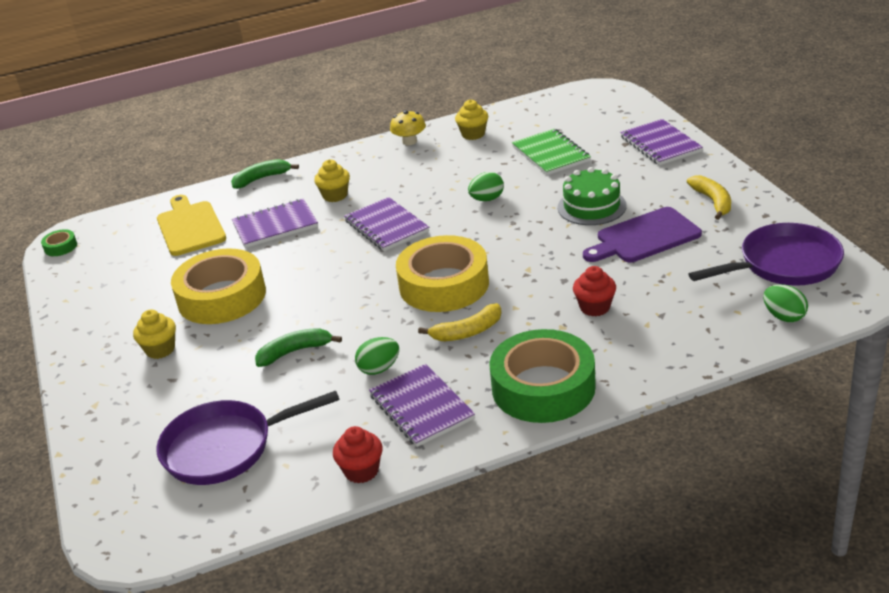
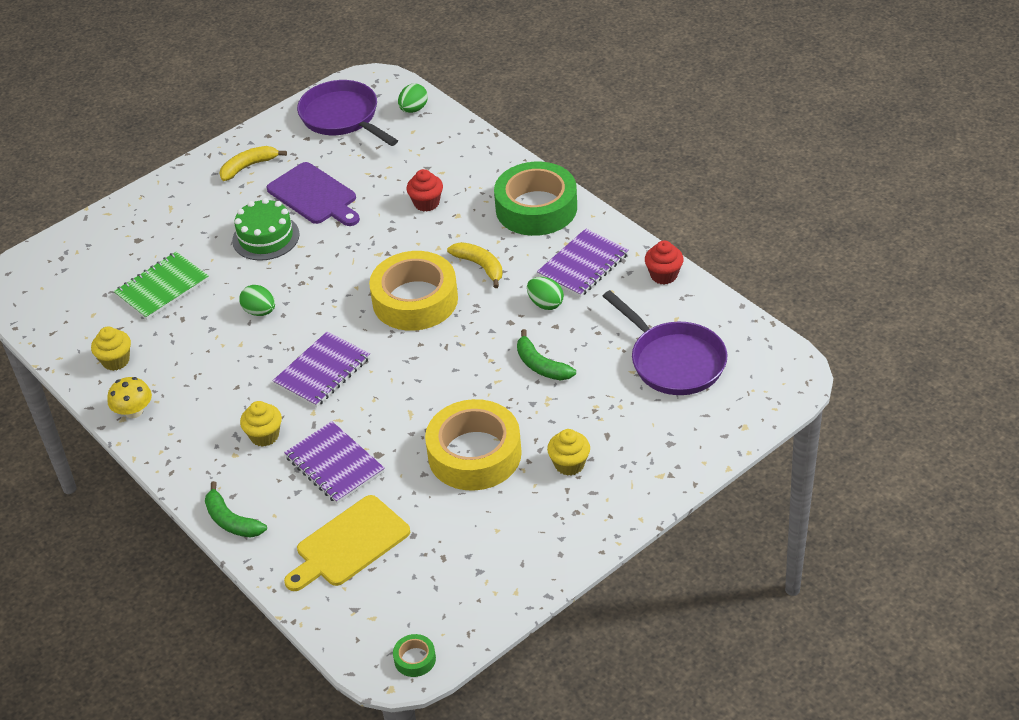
camera: 110 degrees left, 10 degrees up
purple notebook [620,119,703,165] -> none

